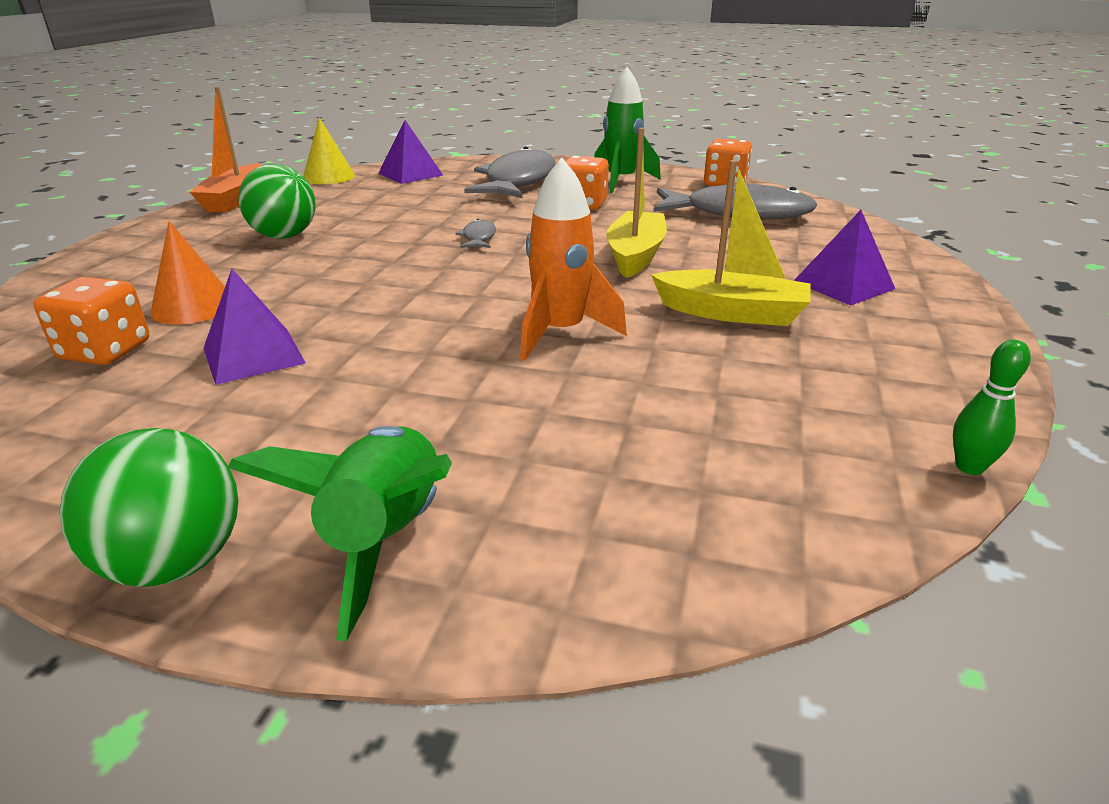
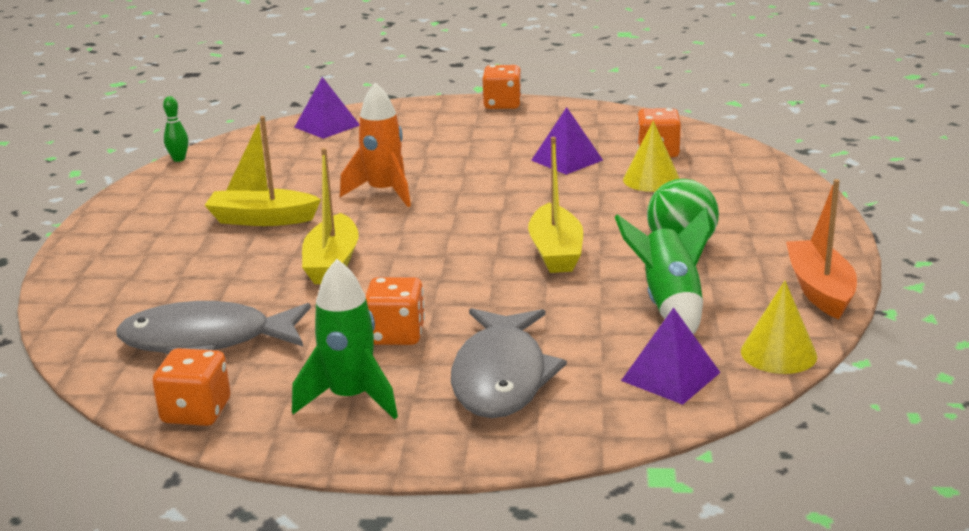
camera: 170 degrees right, 5 degrees down
green ball [60,428,239,587] -> orange dice [483,65,522,109]
orange cone [150,221,225,325] -> yellow cone [623,121,680,192]
green rocket [227,426,452,641] -> green rocket moved to [615,207,711,335]
grey fish [455,219,496,248] -> none
purple pyramid [794,210,895,306] -> purple pyramid moved to [294,77,359,139]
none -> yellow boat [528,137,583,273]

